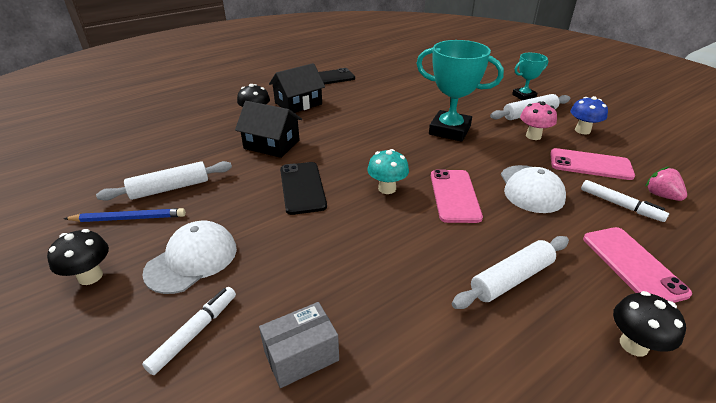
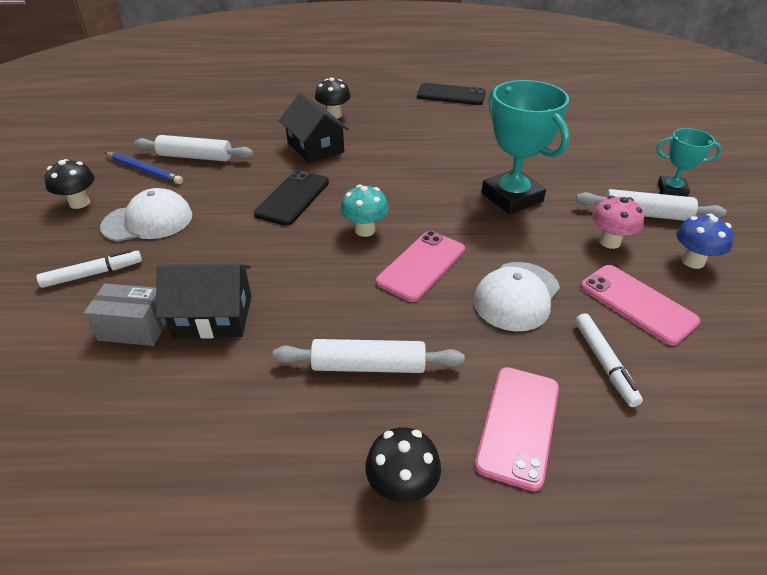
camera: 35 degrees right, 5 degrees up
black house [269,63,325,113] -> black house moved to [156,264,252,339]
pink strawberry [645,166,687,201] -> none

